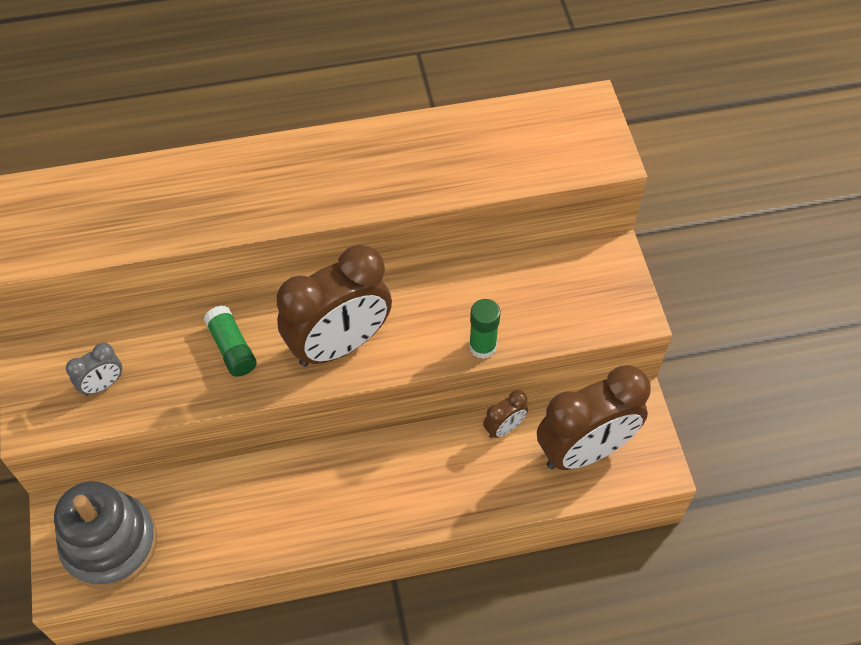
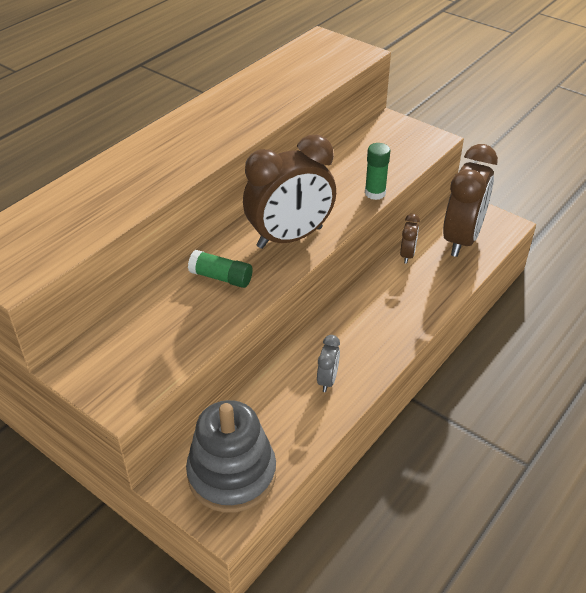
camera: 40 degrees left, 15 degrees down
grey clock [66,343,122,396] -> grey clock moved to [317,335,340,392]
brown clock [277,244,392,367] -> brown clock turned 45 degrees clockwise [243,135,336,249]

